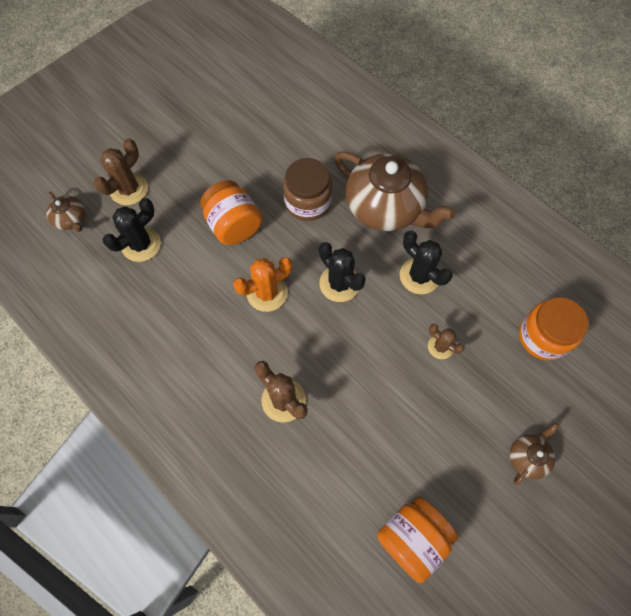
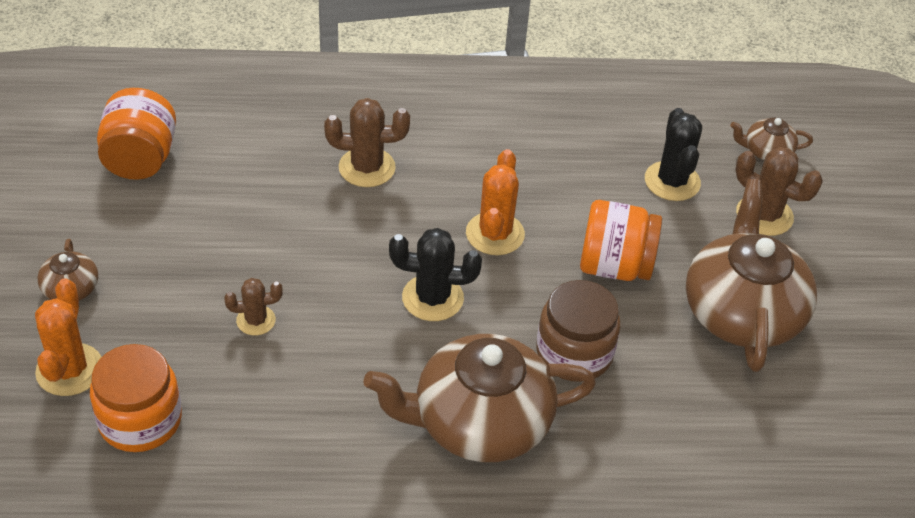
camera: 130 degrees right, 20 degrees down
brown cactus [94,139,148,205] -> brown cactus turned 45 degrees counterclockwise [735,147,823,236]
black cactus [400,230,453,294] -> none
none -> orange cactus [35,278,101,396]
none -> brown teapot [686,179,817,372]

